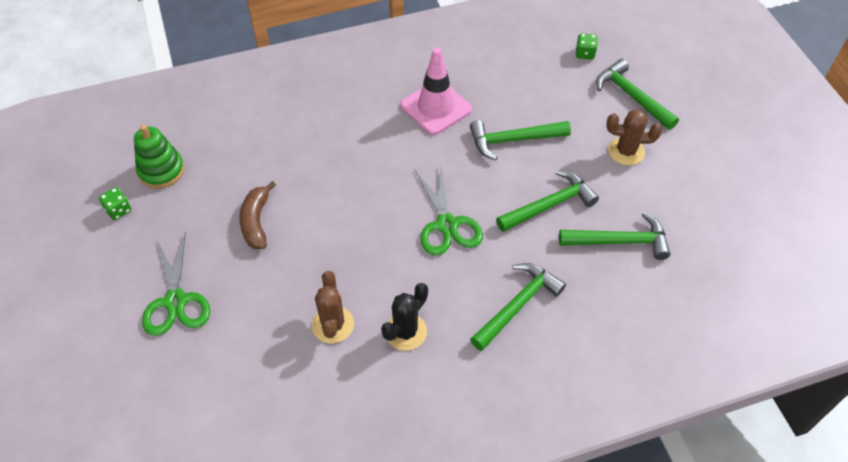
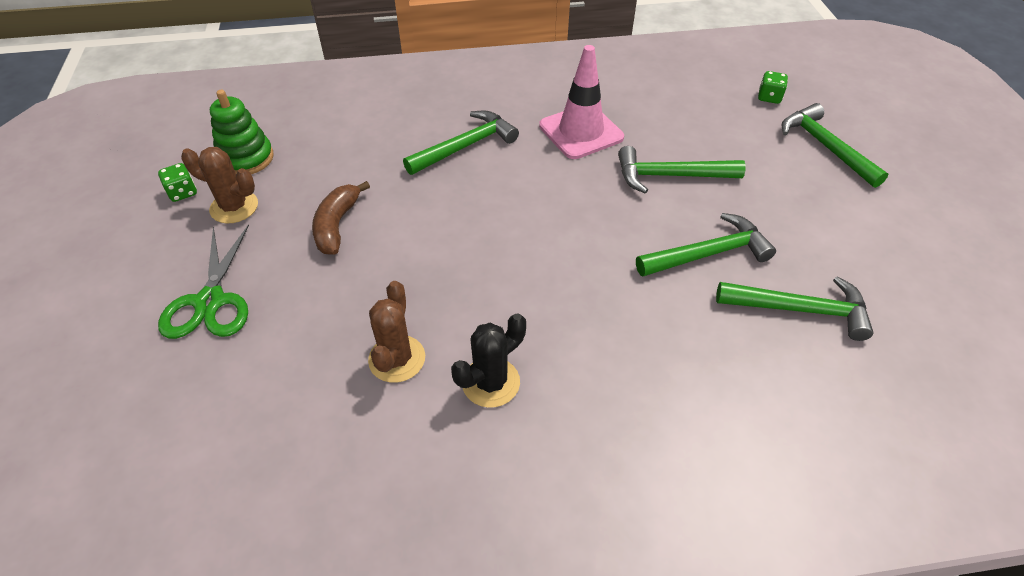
camera: 10 degrees right, 5 degrees down
green scissors [414,167,483,256] -> none
green hammer [470,263,566,351] -> green hammer moved to [403,110,519,175]
brown cactus [606,109,662,165] -> brown cactus moved to [181,147,258,224]

